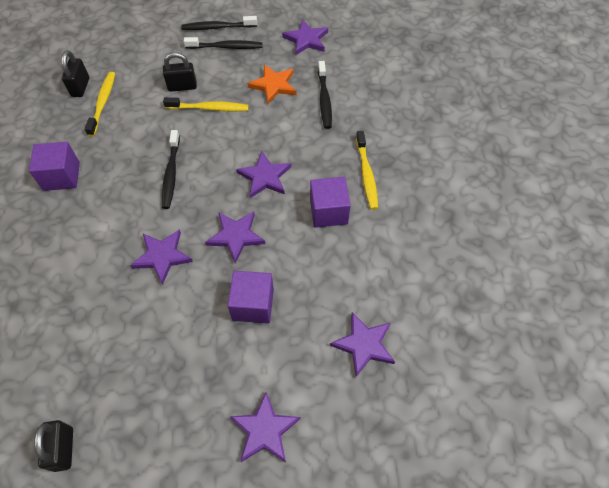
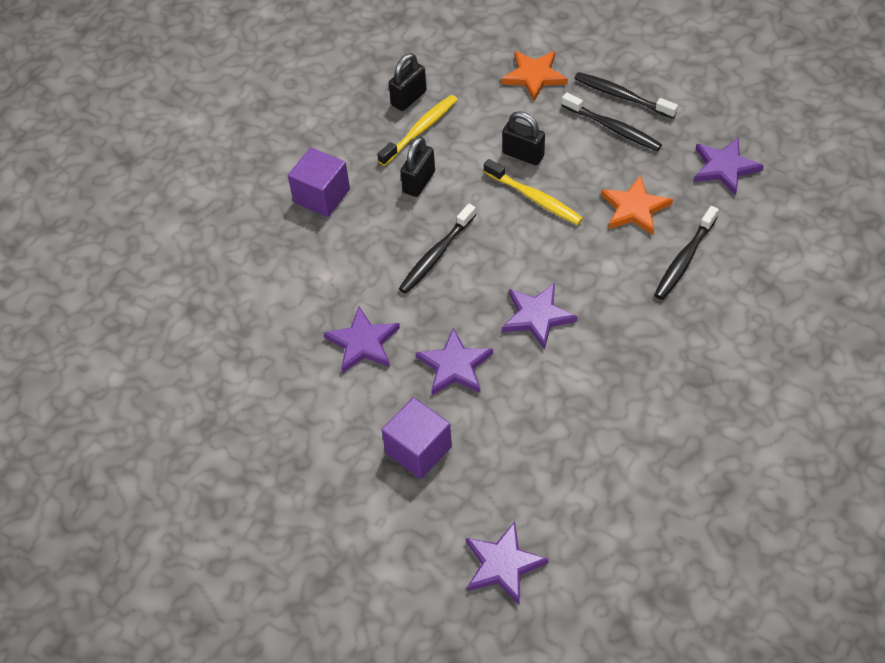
camera: 40 degrees right, 5 degrees down
black padlock [34,420,73,472] -> black padlock moved to [400,136,435,197]
purple star [230,392,301,462] -> none
purple cube [310,177,351,228] -> none
yellow toothbrush [356,131,378,210] -> none
none -> orange star [501,51,568,101]

